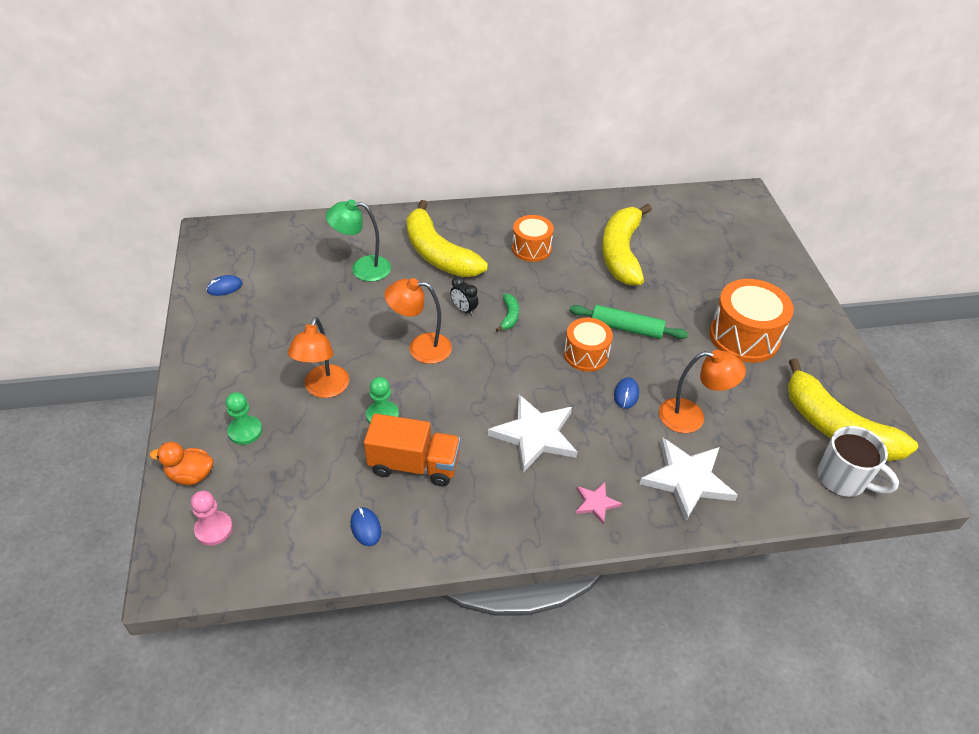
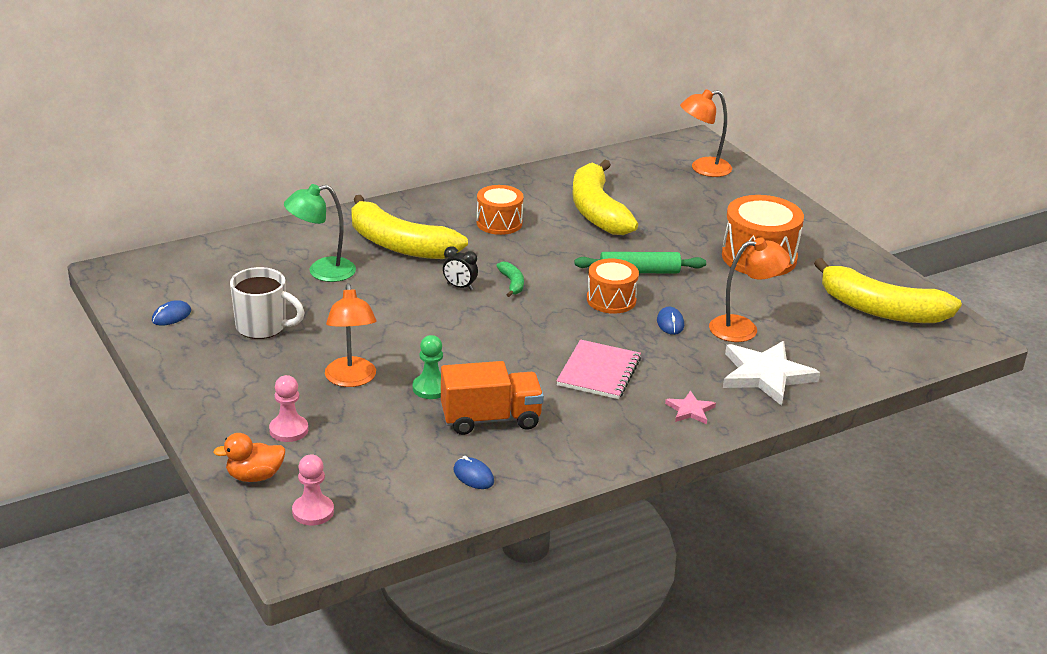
camera: 20 degrees left, 15 degrees down
green pawn [226,392,262,445] -> pink pawn [269,375,308,442]
orange lamp [384,278,452,364] -> orange lamp moved to [680,89,732,177]
white star [488,395,577,472] -> pink notebook [556,340,641,399]
white mug [817,426,899,497] -> white mug moved to [230,267,305,339]

